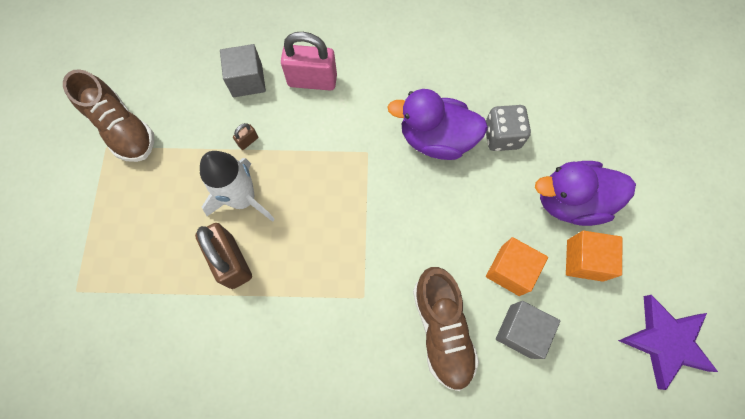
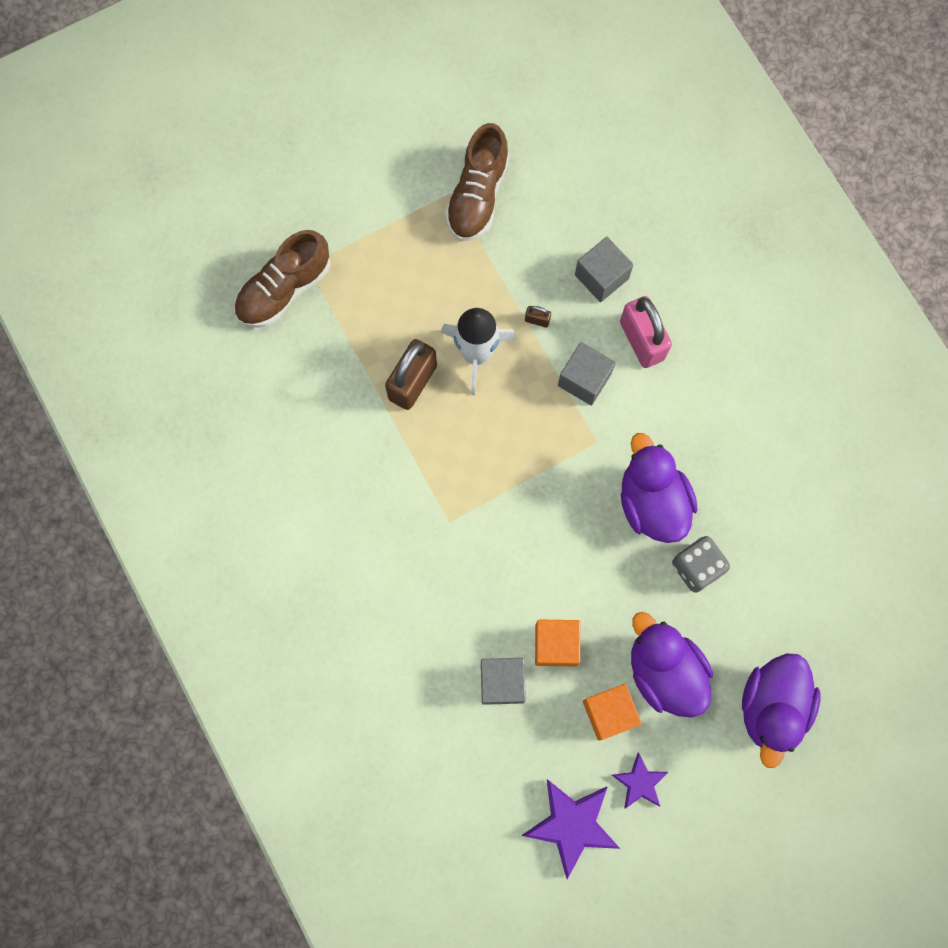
camera: 60 degrees right, 5 degrees up
brown shoe [413,267,479,391] -> brown shoe moved to [234,230,331,328]
none -> grey cube [558,342,616,406]
none -> purple star [612,752,668,809]
none -> purple duck [742,654,821,768]

